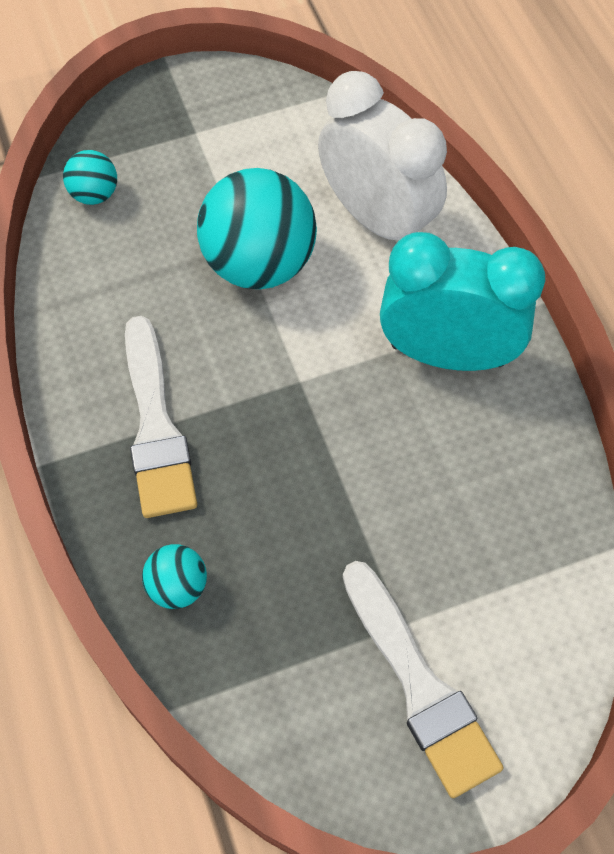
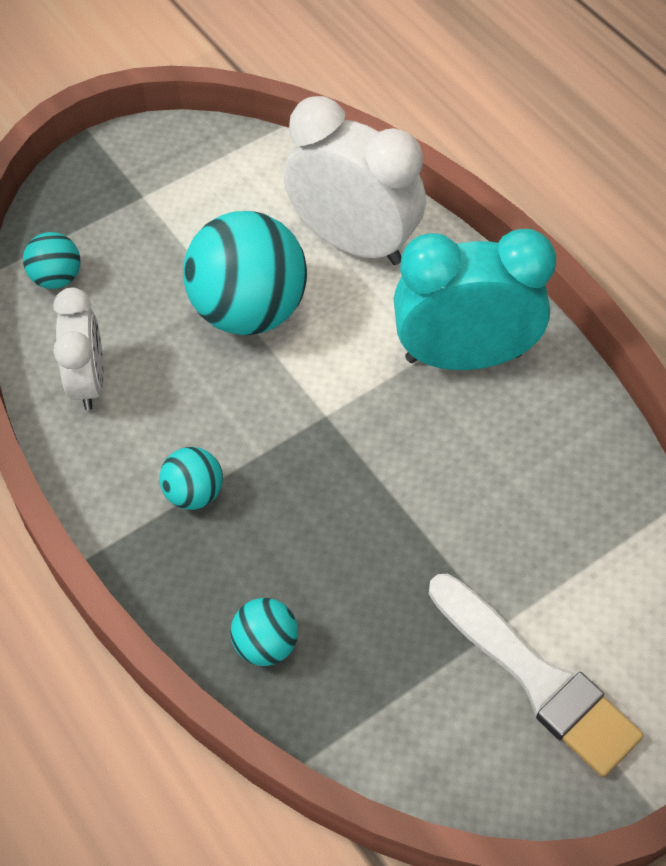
camera: 15 degrees left, 5 degrees down
white brush [125,316,197,518] -> turquoise ball [159,447,223,510]
none -> white clock [53,288,104,410]

